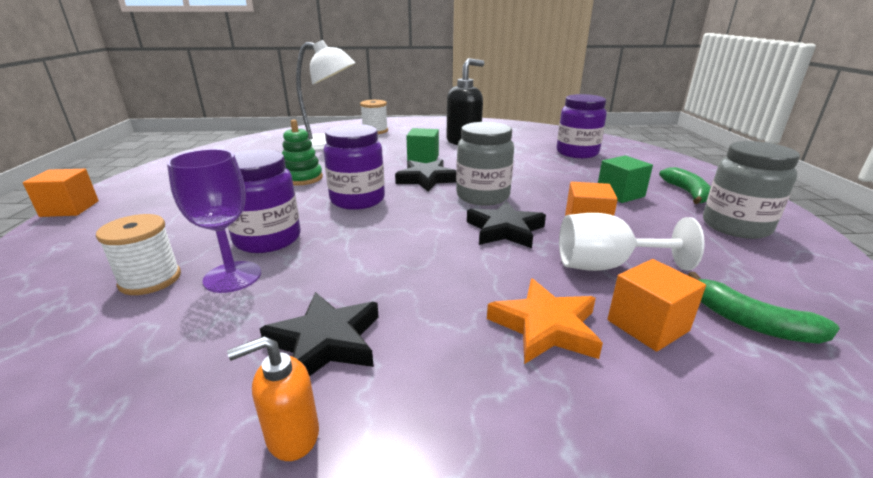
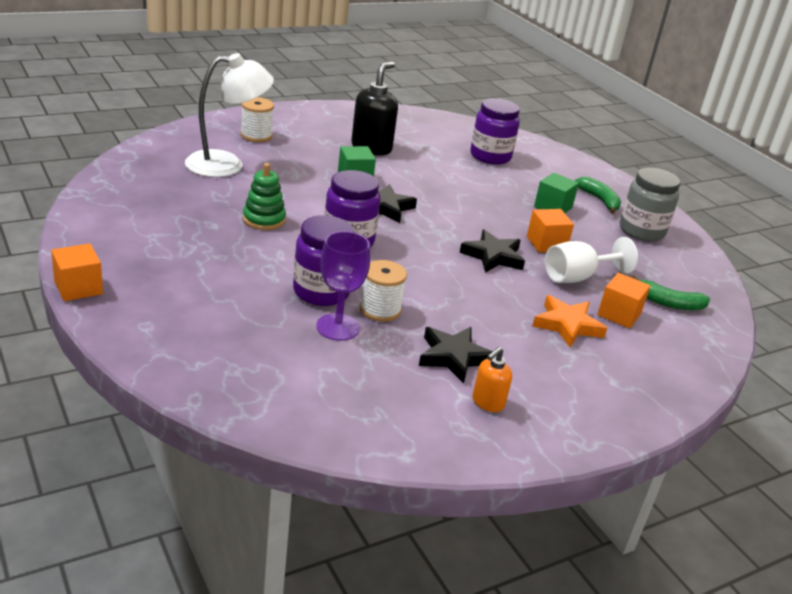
camera: 30 degrees left, 5 degrees up
white spool [96,214,181,295] -> white spool moved to [360,260,407,322]
grey jar [456,122,514,206] -> none

